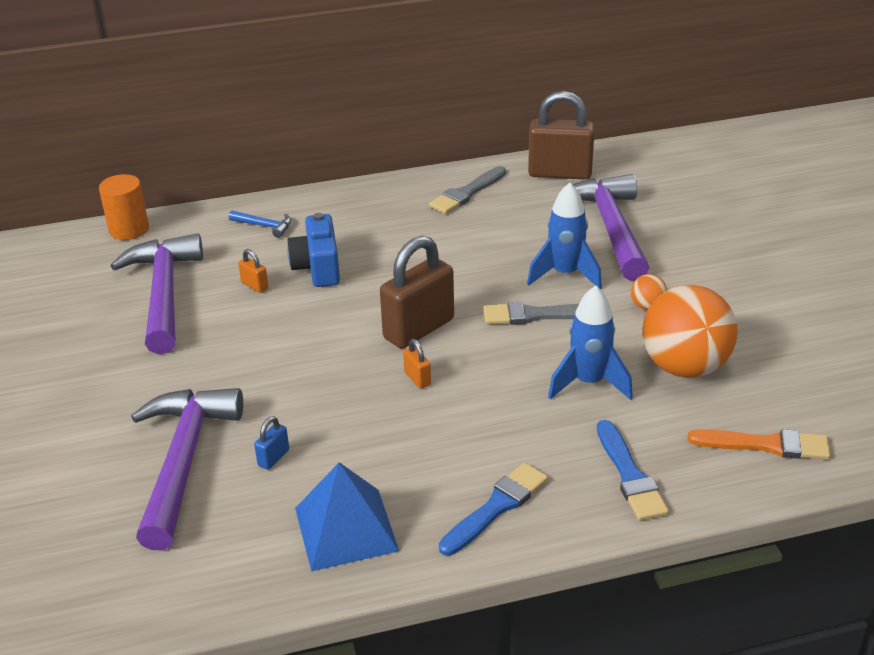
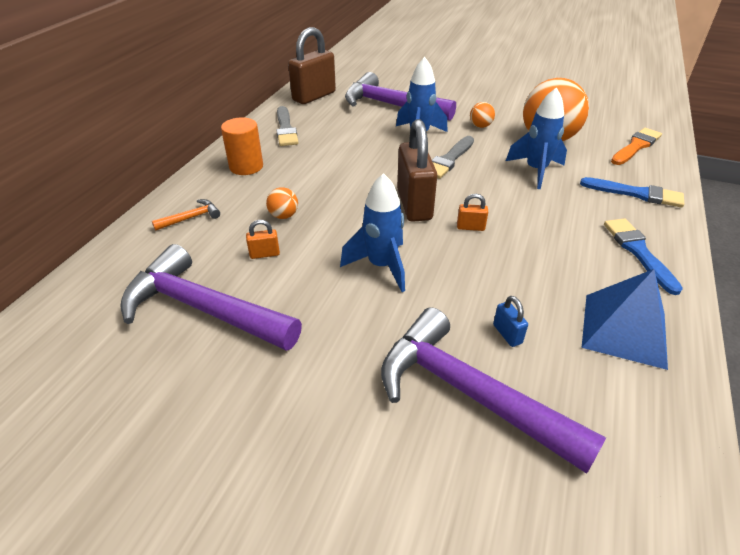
camera: 55 degrees left, 5 degrees up
orange cylinder [99,174,149,240] -> orange cylinder moved to [221,117,263,175]
blue hammer [229,210,291,238] -> orange hammer [152,199,220,231]
blue camera [287,213,340,287] -> orange ball [266,187,298,219]
none -> blue rocket [340,173,405,292]

